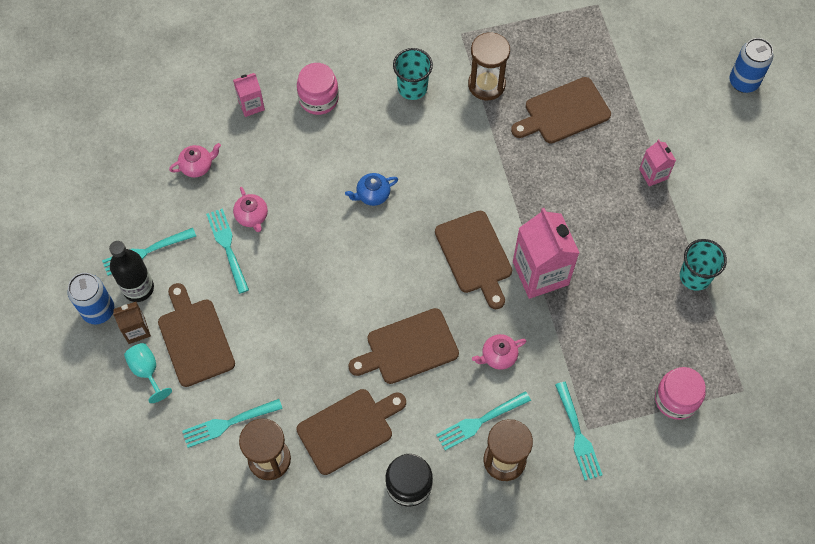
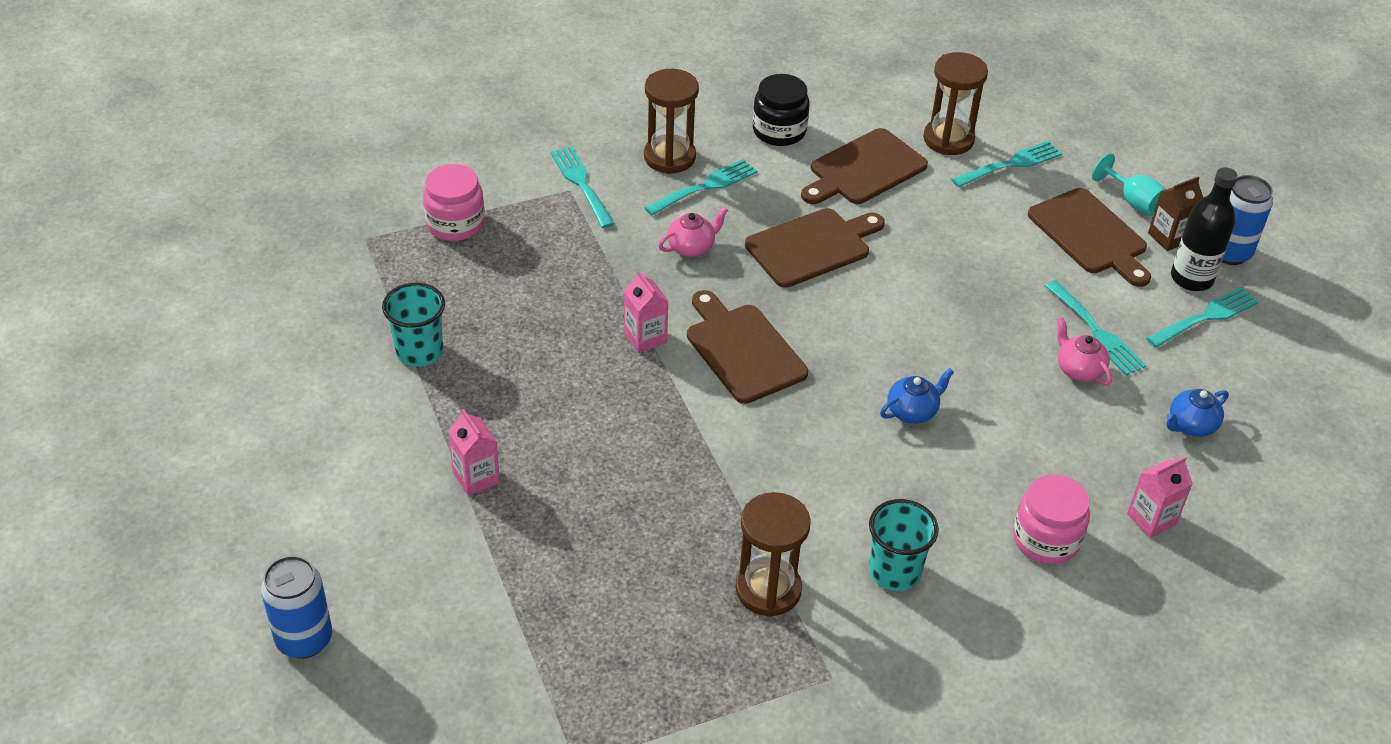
camera: 170 degrees right, 20 degrees down
pink teapot [169,143,221,178] -> blue teapot [1166,389,1229,437]
brown cutting board [511,77,611,144] -> none
pink carton [513,208,579,299] -> pink carton [624,270,668,353], size x0.51

